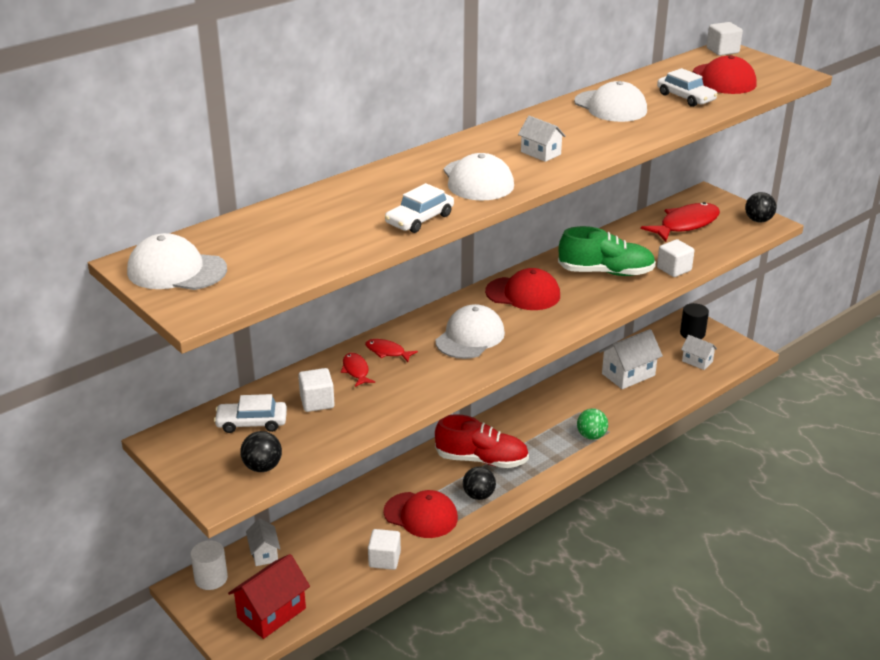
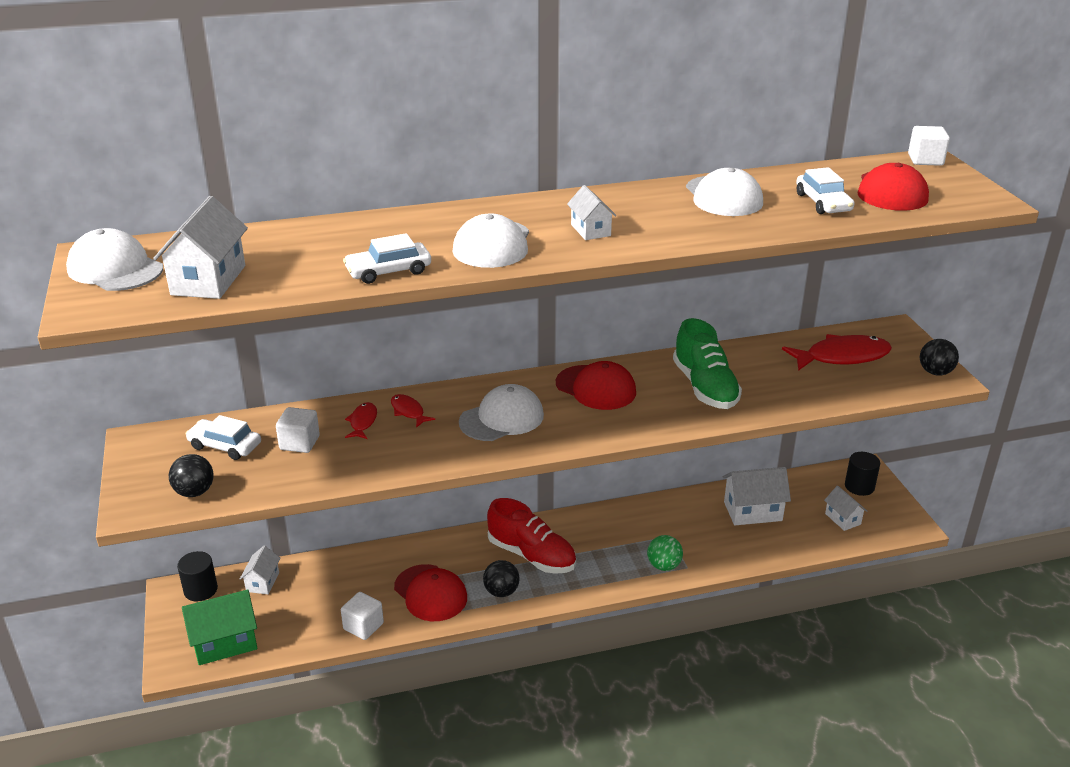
camera: 25 degrees right, 0 degrees up
white cylinder [191,540,228,590] -> black cylinder [177,551,218,601]
red house [228,554,310,639] -> green house [182,589,257,665]
green shoe [558,226,656,276] -> green shoe turned 45 degrees clockwise [673,318,742,409]
white cube [657,239,694,277] -> none
none -> white house [153,196,248,299]

